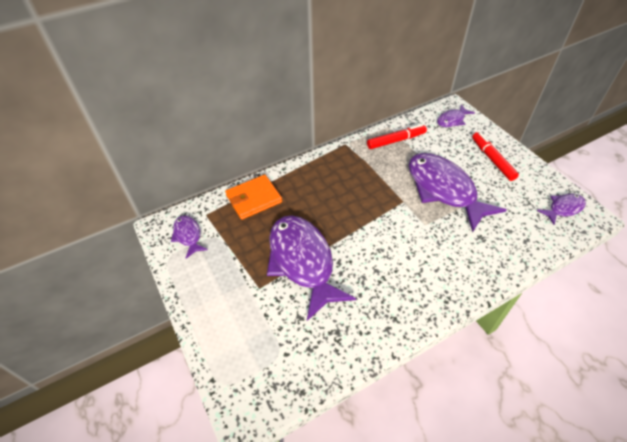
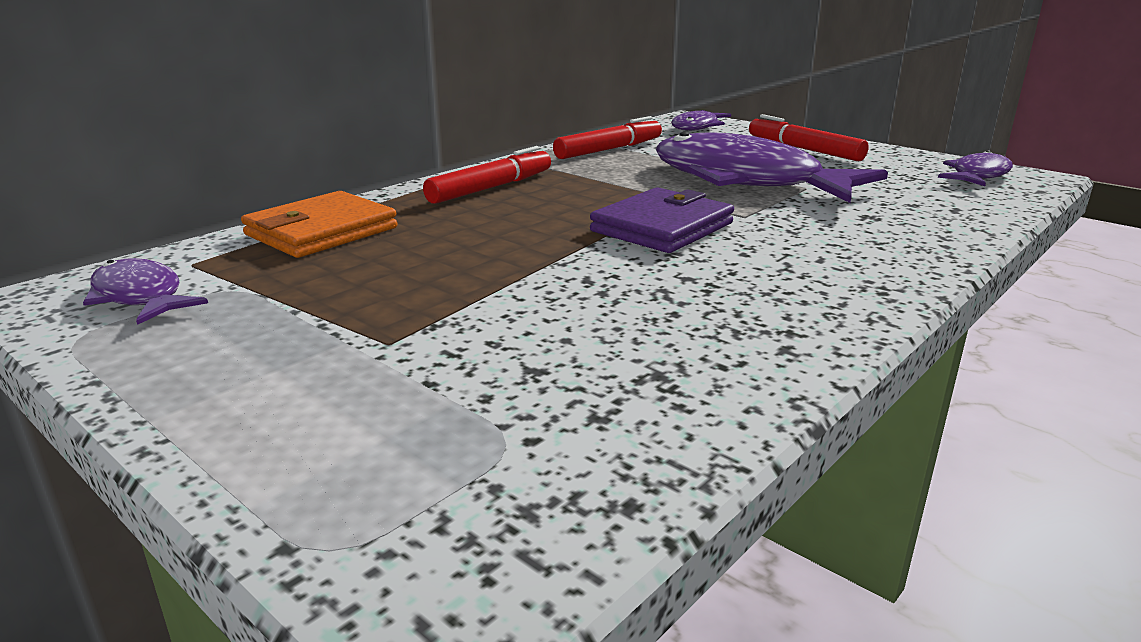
camera: 20 degrees left, 25 degrees down
purple fish [267,215,356,321] -> none
none -> red marker [423,146,551,204]
none -> purple wallet [590,187,734,253]

